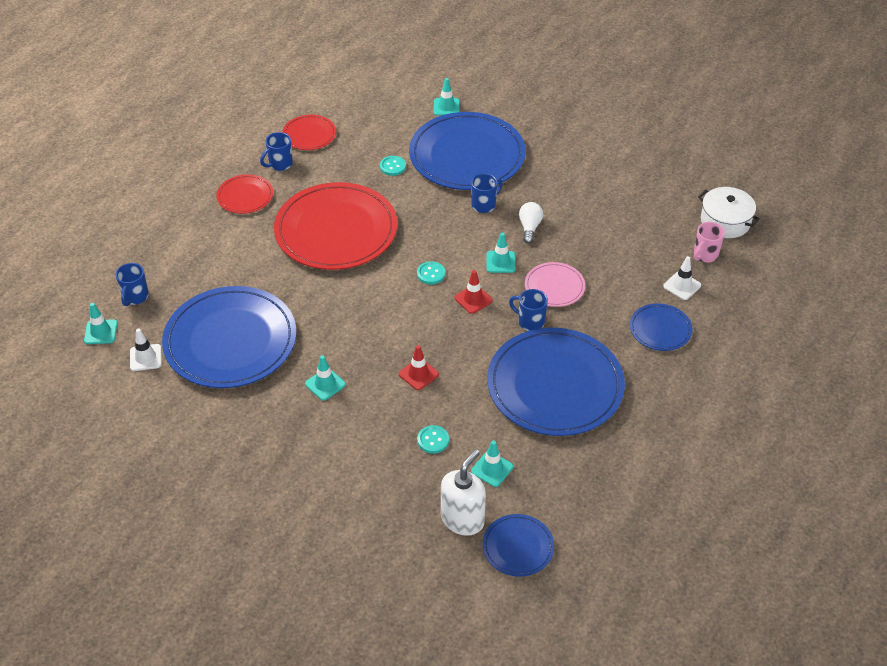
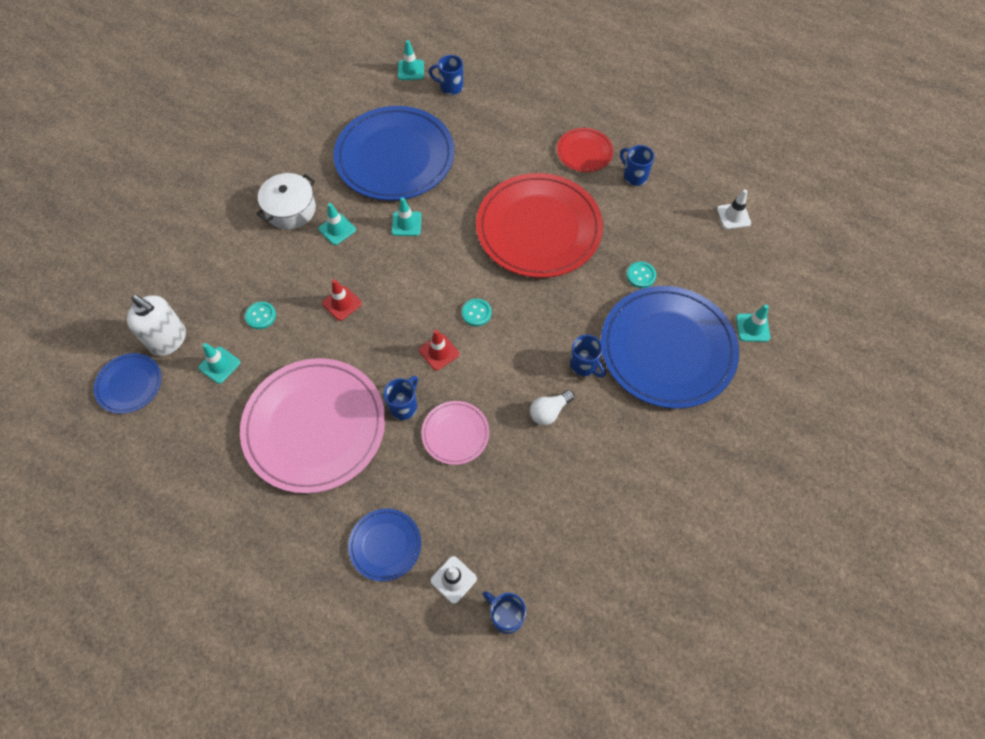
camera: 90 degrees right, 15 degrees up
white traffic cone [130,328,162,371] -> white traffic cone moved to [717,189,751,229]
red plate [282,115,336,150] -> none
turquoise traffic cone [486,233,516,273] -> turquoise traffic cone moved to [392,197,422,236]
blue plate [487,328,625,436] -> pink plate [240,358,385,494]
white light bulb [519,202,543,244] -> white light bulb turned 135 degrees clockwise [530,390,574,425]
pink mug [694,222,725,263] -> blue mug [483,591,526,634]
white pot [698,187,760,238] -> white pot moved to [257,173,316,229]

